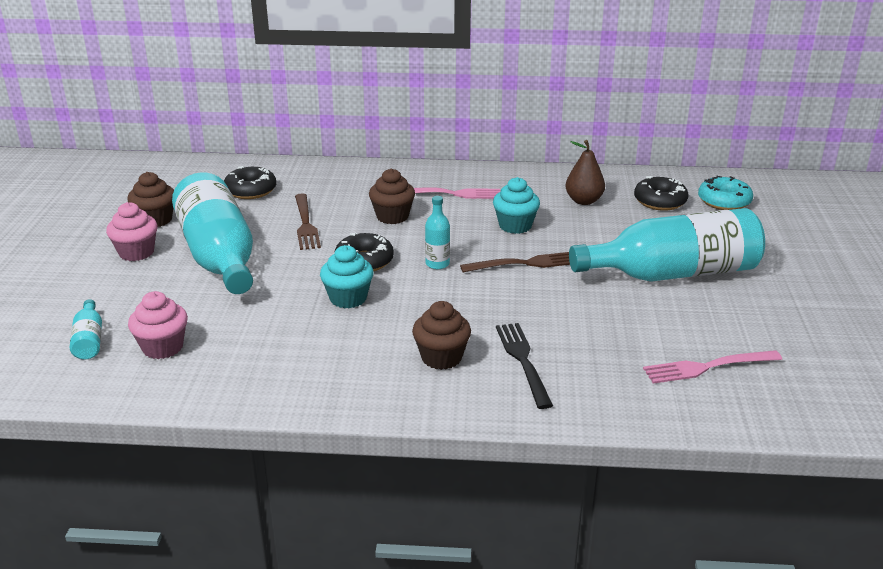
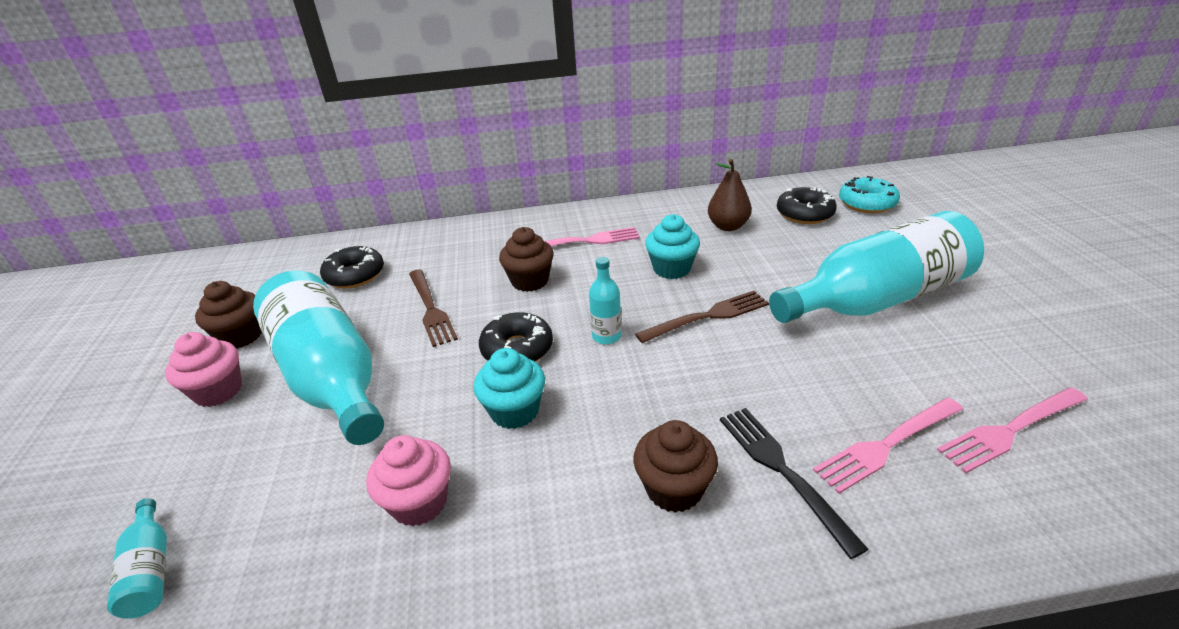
camera: 10 degrees left, 5 degrees up
pink cupcake [128,291,188,359] -> pink cupcake moved to [366,435,451,527]
none -> pink fork [813,398,963,494]

